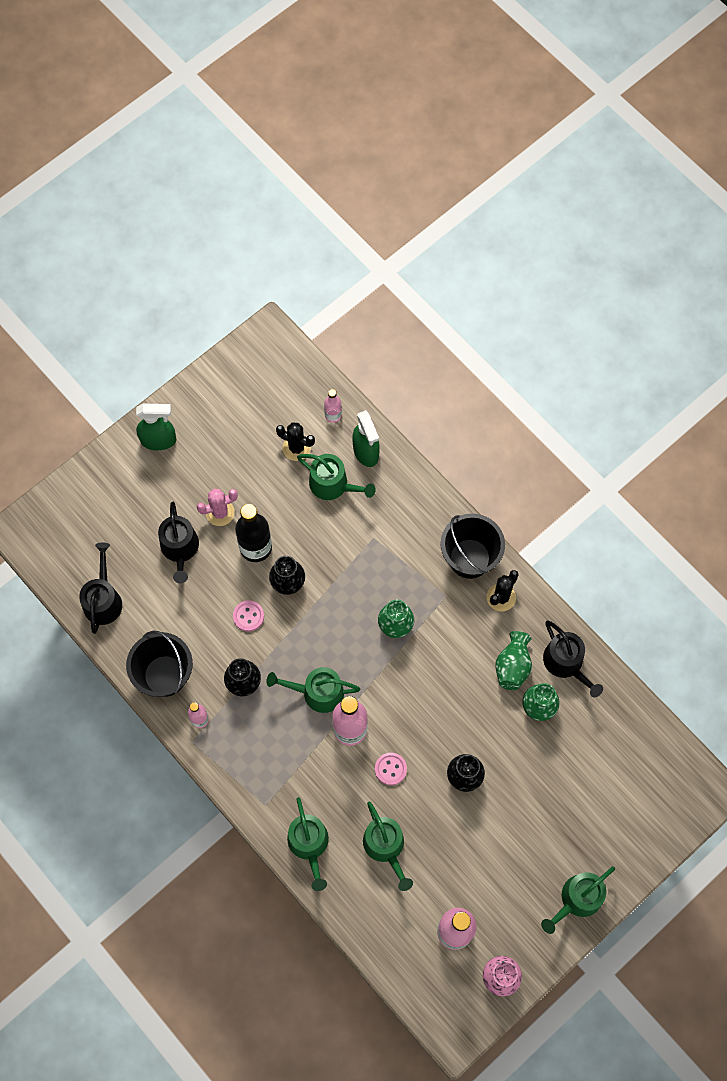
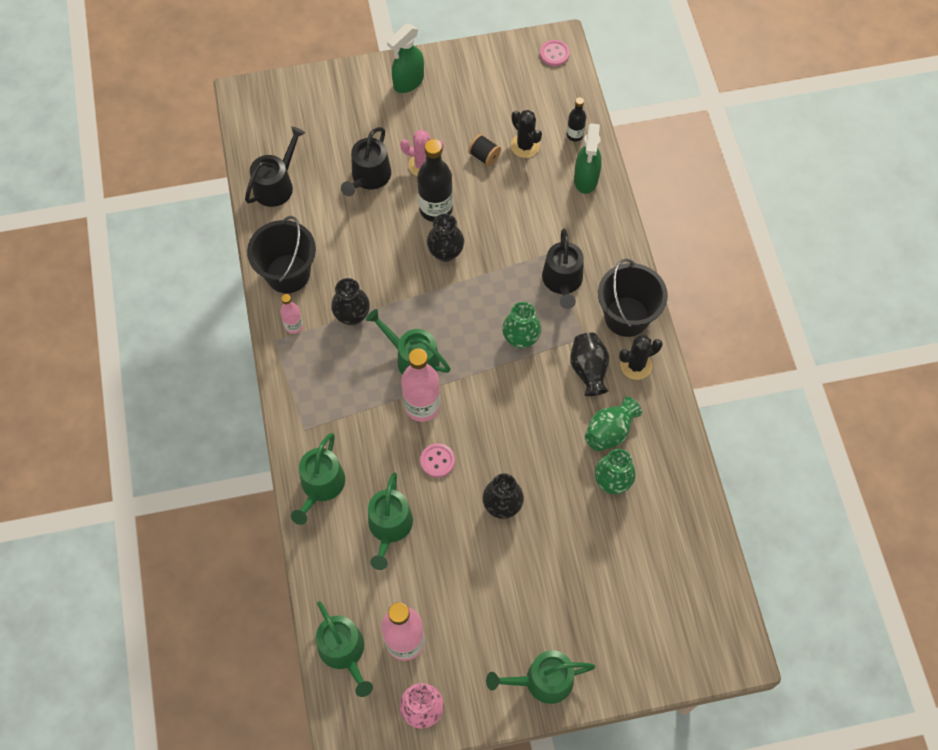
camera: 30 degrees right, 5 degrees down
green spray bottle [136,403,176,451] -> green spray bottle turned 105 degrees clockwise [387,24,424,93]
pink button [233,600,264,632] -> pink button moved to [540,40,570,66]
green watering can [297,454,376,500] -> green watering can moved to [316,601,373,697]
pink bottle [324,389,342,423] -> black bottle [567,97,586,142]
black watering can [543,620,603,697] -> black watering can moved to [542,229,584,309]
none -> black spool [468,134,501,166]
none -> black vase [570,333,609,396]

